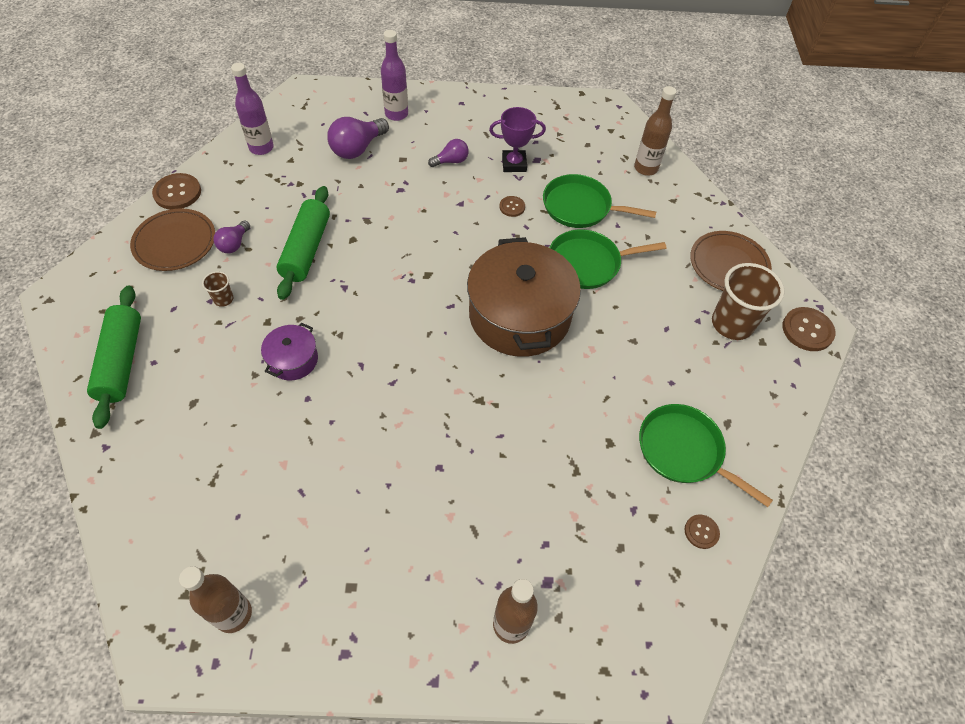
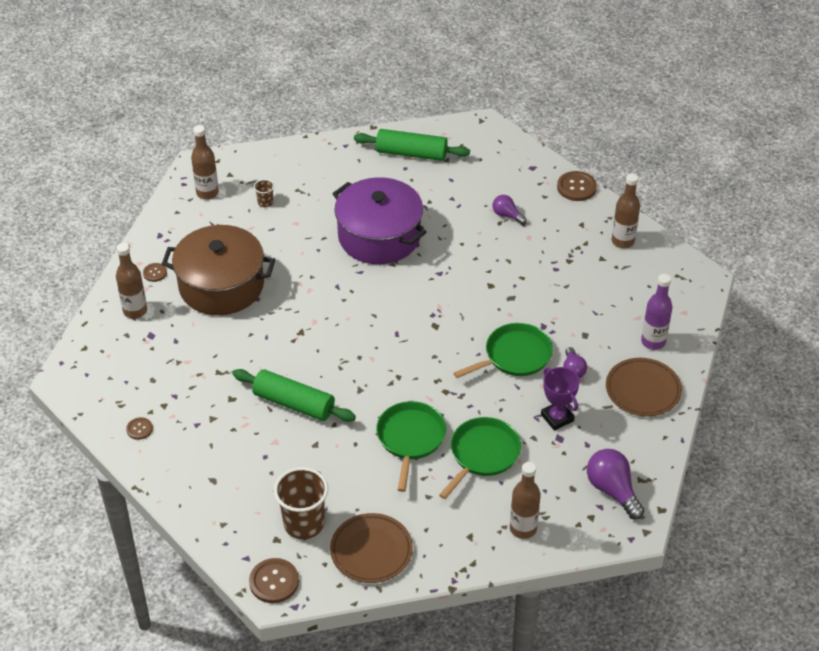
camera: 110 degrees right, 10 degrees down
brown plate [130,209,215,271] -> brown plate moved to [606,358,682,416]
brown cup [202,271,233,307] -> brown cup moved to [254,179,274,207]
purple bottle [231,63,274,155] -> brown bottle [612,173,640,248]
purple pot [261,323,318,380] -> purple pot [332,177,427,264], size x2.16
green rolling pin [276,186,330,300] -> green rolling pin moved to [233,369,356,422]
purple light bulb [327,117,389,159] -> purple light bulb moved to [587,449,645,520]
brown pot [467,237,581,357] -> brown pot moved to [162,225,275,315]
purple trophy [489,107,546,172] -> purple trophy turned 45 degrees counterclockwise [541,367,580,431]
brown button [499,196,525,217] -> brown button moved to [143,263,167,282]
green pan [639,404,773,507] -> green pan moved to [454,323,553,378]

